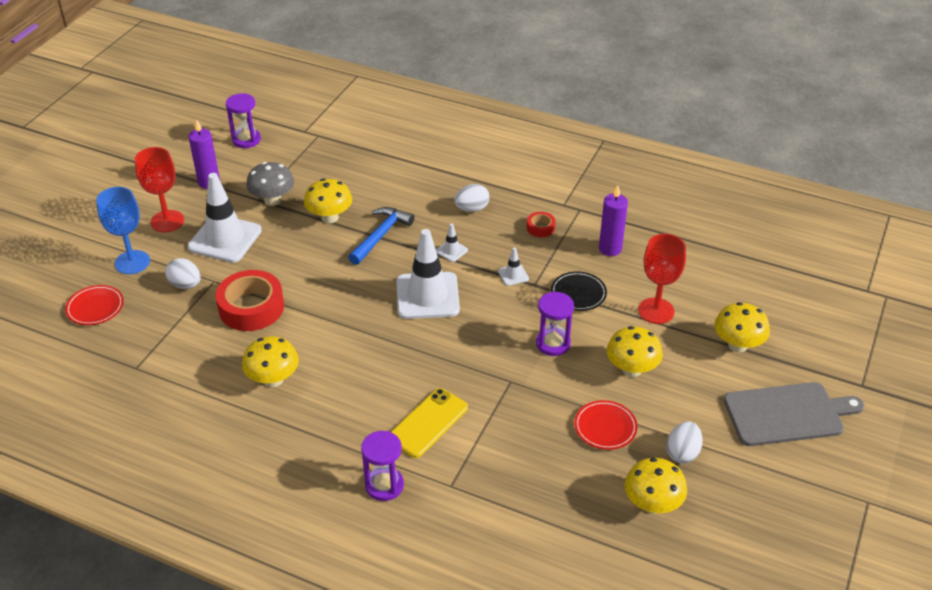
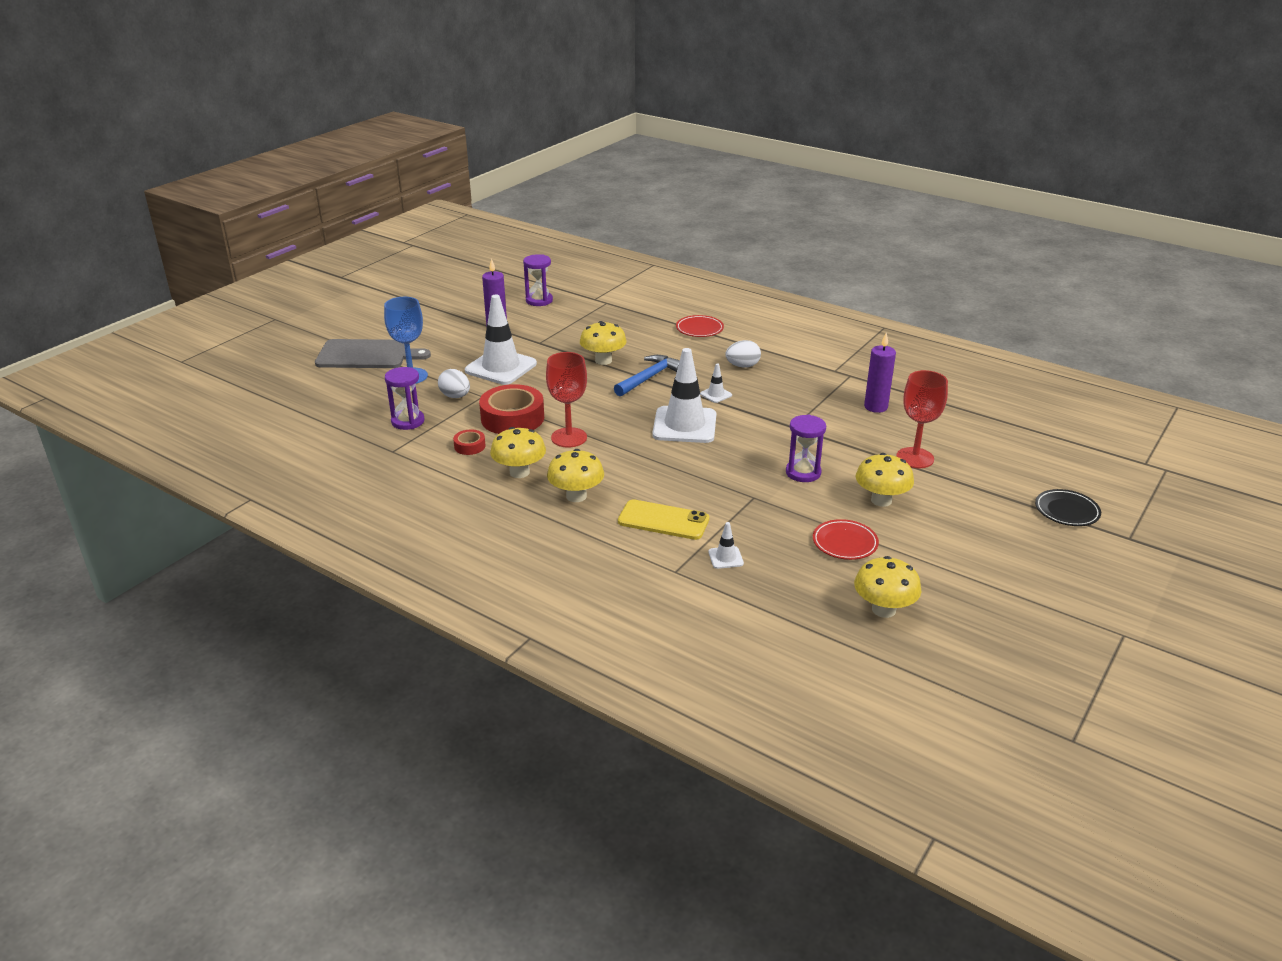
camera: 10 degrees right, 10 degrees down
red plate [65,285,124,325] -> red plate moved to [676,315,724,337]
red goblet [135,147,184,232] -> red goblet moved to [546,352,587,448]
grey mushroom [246,162,294,206] -> none
purple hourglass [361,431,404,501] -> purple hourglass moved to [385,367,424,430]
yellow phone [391,388,468,458] -> yellow phone turned 60 degrees clockwise [618,499,709,540]
white traffic cone [498,248,529,286] -> white traffic cone moved to [708,522,744,569]
red tape [527,212,556,237] -> red tape moved to [453,430,486,455]
black plate [551,271,607,311] -> black plate moved to [1035,489,1101,526]
white egg [666,421,703,464] -> none
yellow mushroom [714,302,770,353] -> yellow mushroom moved to [547,449,604,502]
grey cutting board [724,382,864,446] -> grey cutting board moved to [315,339,431,368]

